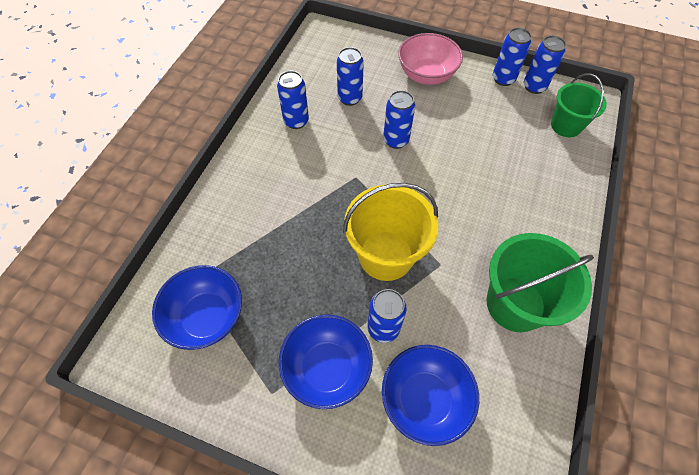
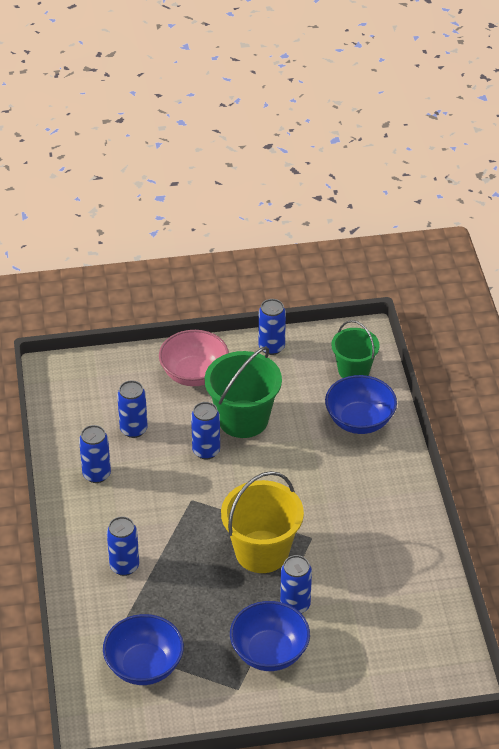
camera: 30 degrees left, 15 degrees down
blue bowl [382,345,479,446] -> blue bowl moved to [325,375,397,434]
green bucket [486,233,594,332] -> green bucket moved to [205,346,282,438]
blue can [524,35,566,94] -> blue can moved to [107,517,139,576]

